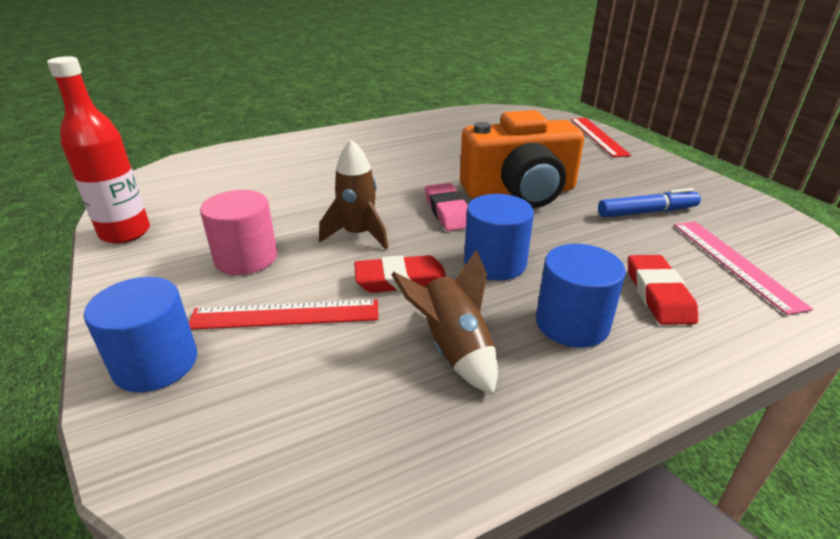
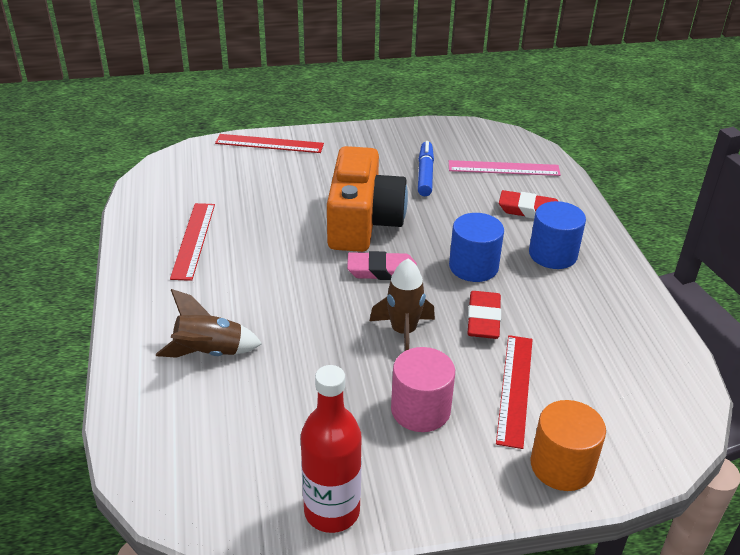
camera: 75 degrees left, 5 degrees up
blue cylinder [84,277,197,392] -> orange cylinder [531,400,606,491]
brown rocket [391,249,498,395] -> brown rocket moved to [156,289,262,358]
none -> red ruler [170,203,215,281]

